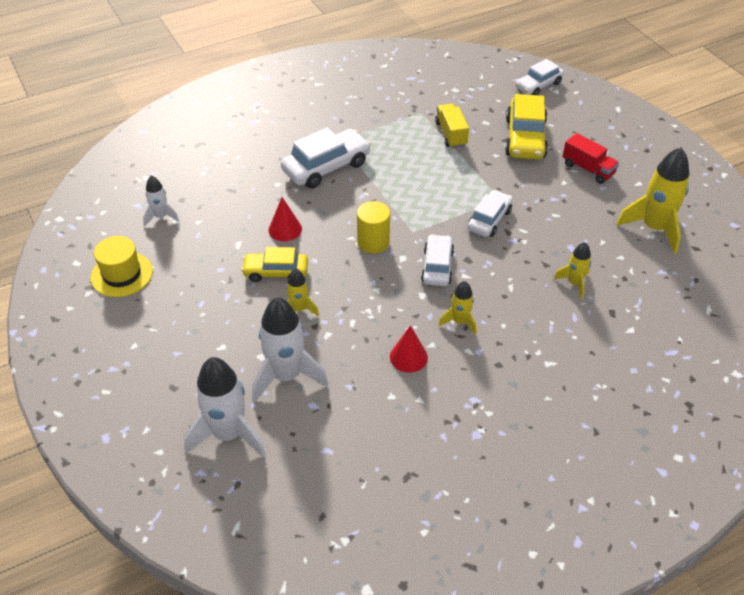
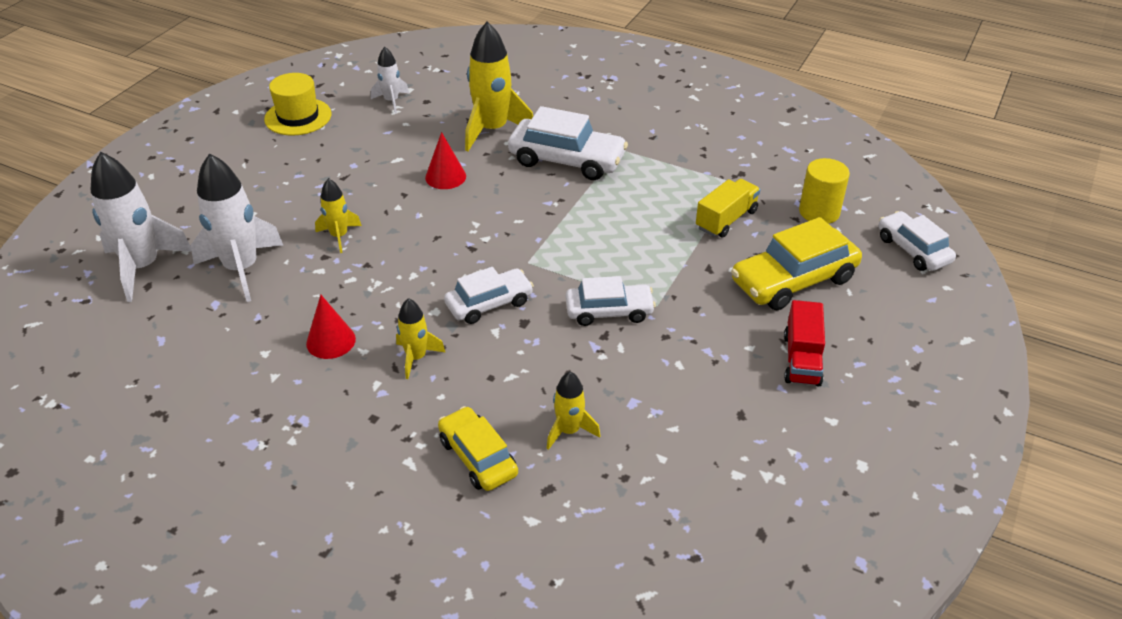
camera: 55 degrees right, 5 degrees down
yellow car [241,247,308,282] -> yellow car moved to [438,406,518,491]
yellow cylinder [357,201,390,253] -> yellow cylinder moved to [799,158,850,224]
white car [515,59,564,95] -> white car turned 45 degrees clockwise [878,211,956,271]
yellow rocket [616,147,689,254] -> yellow rocket moved to [465,22,533,151]

